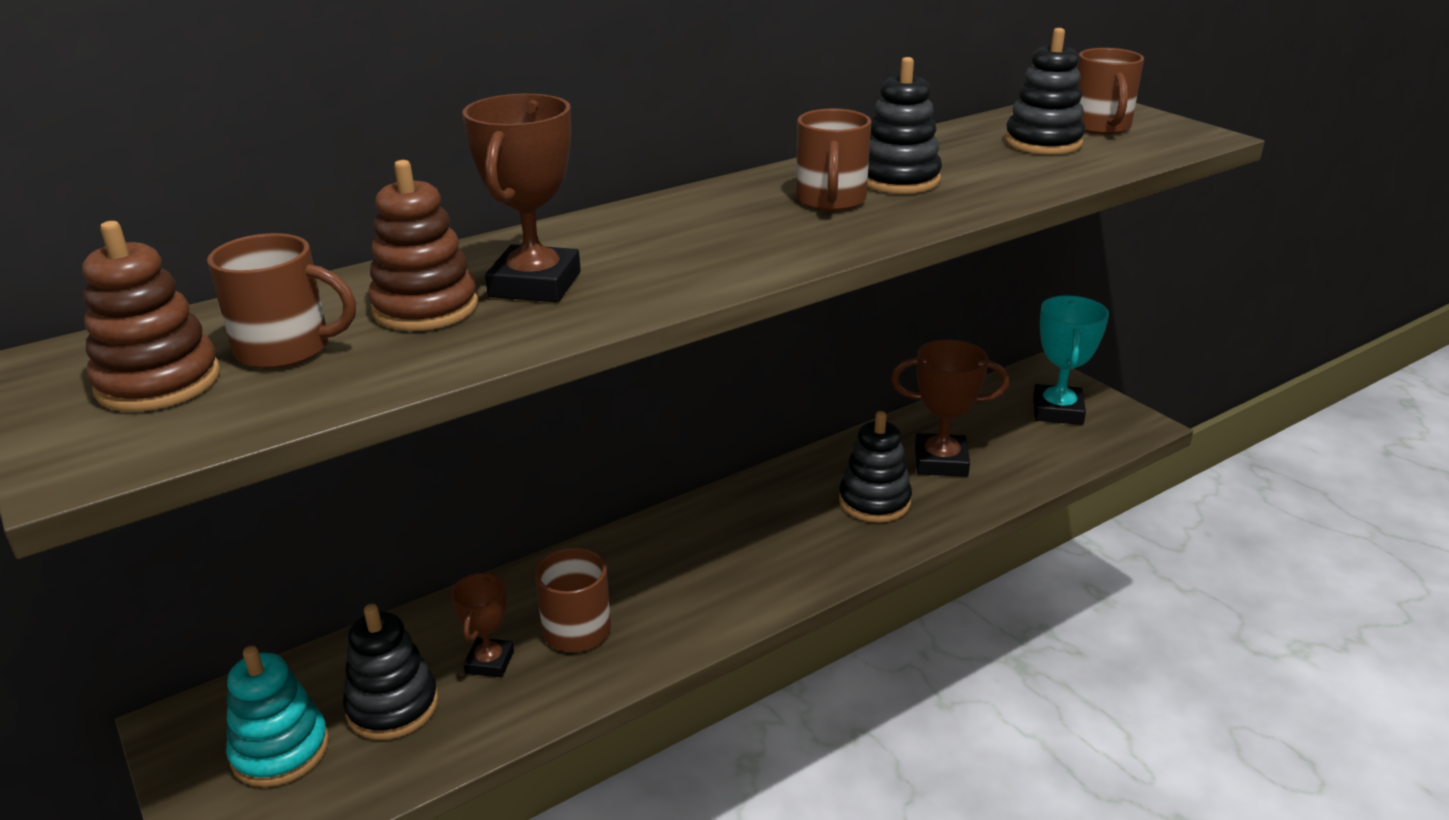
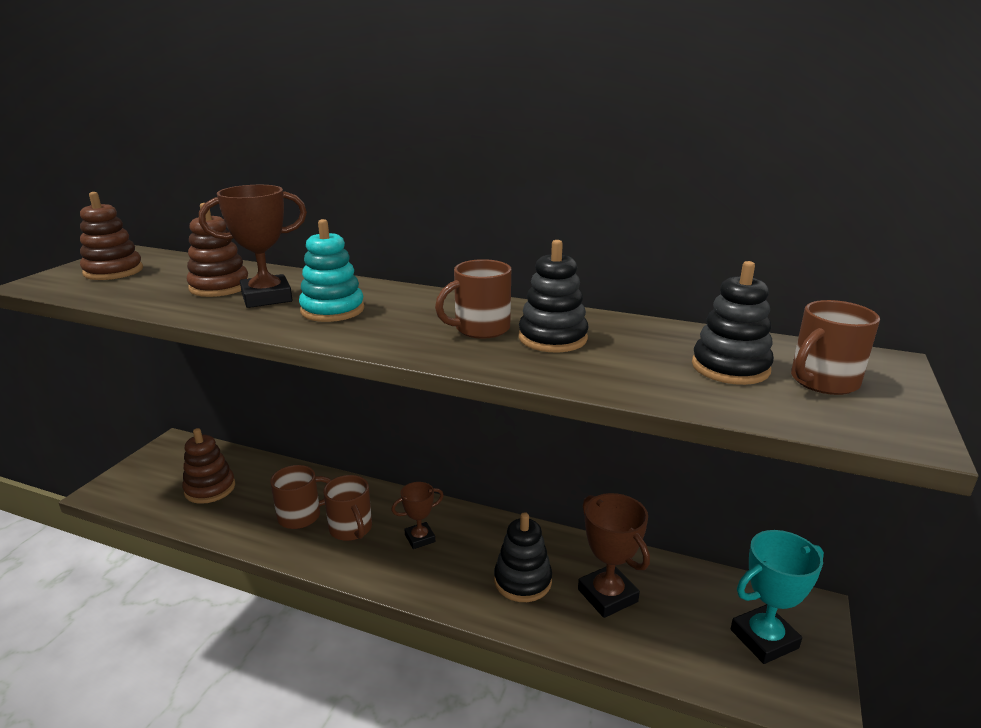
camera: 55 degrees right, 5 degrees down
brown mug [207,233,356,369] -> brown mug moved to [323,475,372,541]
turquoise stacking toy [226,646,329,787] -> turquoise stacking toy moved to [299,219,364,322]
black stacking toy [343,604,438,740] -> brown stacking toy [182,428,235,504]
brown trophy [451,572,514,677] -> brown trophy moved to [391,482,444,549]

